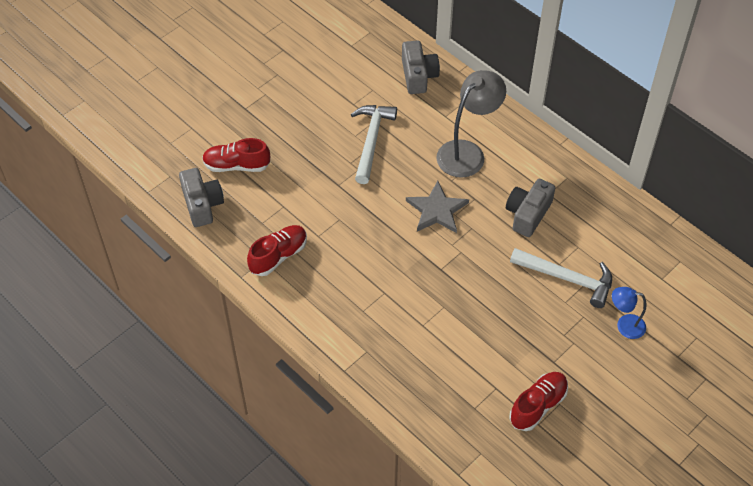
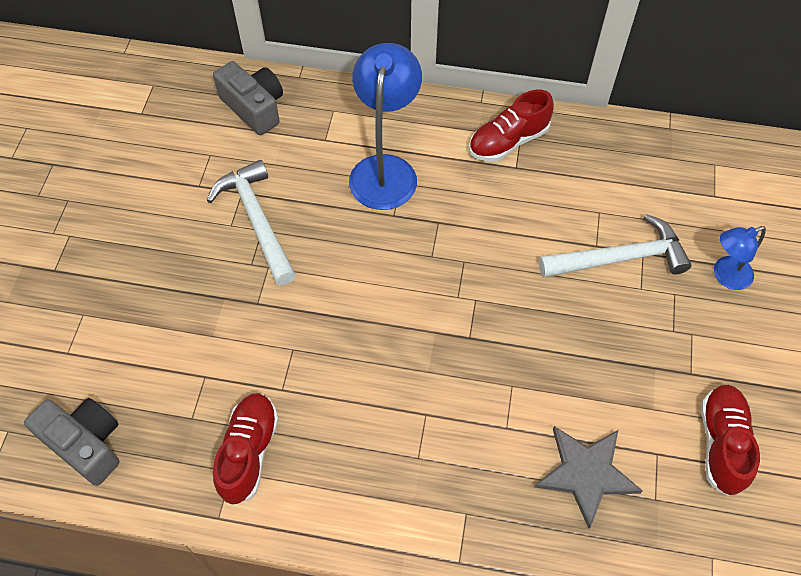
camera: 35 degrees left, 5 degrees up
red shoe [202,138,270,172] -> red shoe moved to [469,90,553,162]
grey star [406,181,469,233] -> grey star moved to [534,426,643,529]
grey lamp [436,70,506,178] -> blue lamp [349,43,422,210]
grey camera [506,179,555,237] -> none

